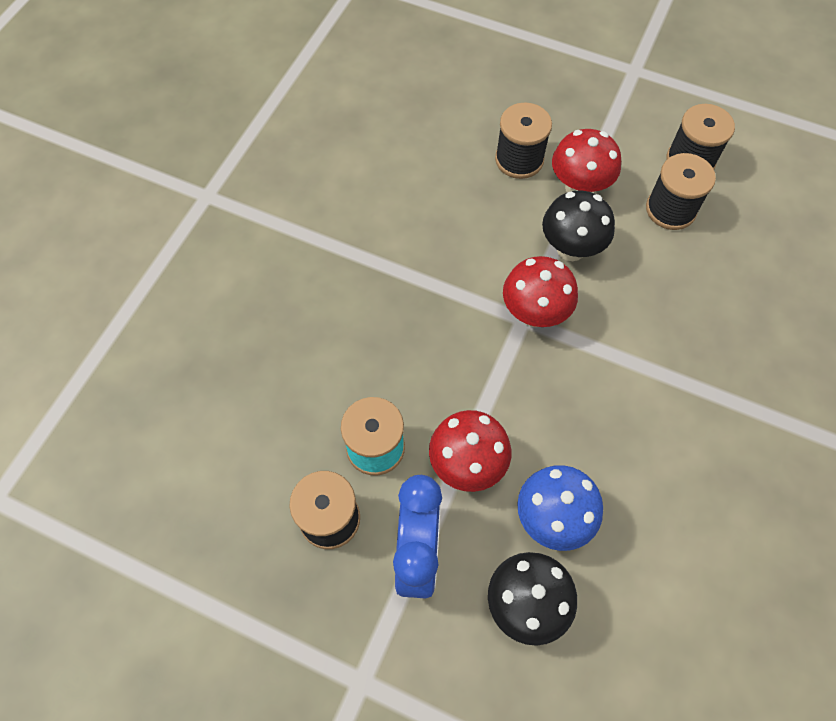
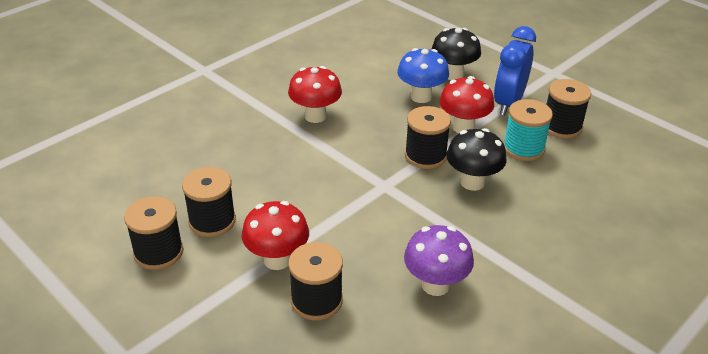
camera: 160 degrees left, 25 degrees down
red mushroom [503,256,578,327] -> red mushroom moved to [288,66,342,123]
black mushroom [542,191,615,261] -> black mushroom moved to [446,128,507,191]
none -> purple mushroom [404,225,474,296]
none -> black spool [405,106,451,169]

